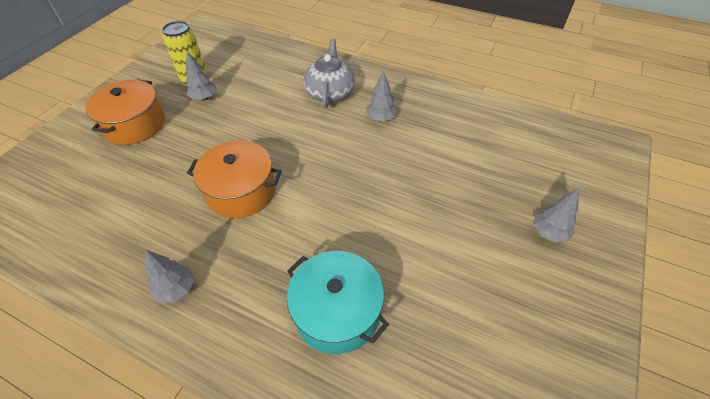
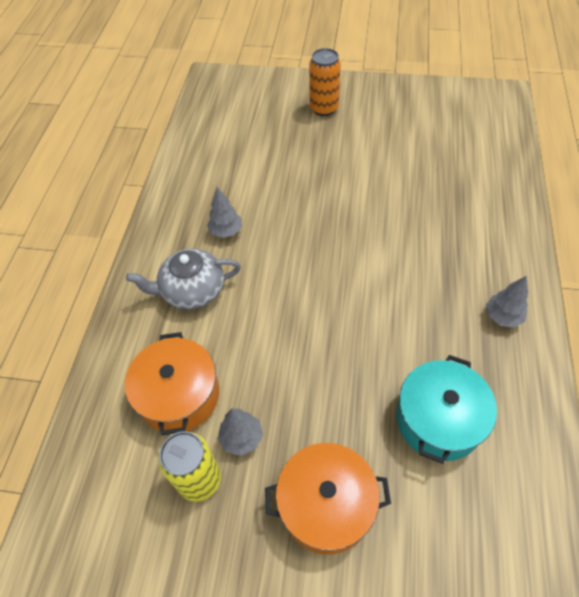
camera: 105 degrees left, 5 degrees up
orange pot [187,140,282,218] -> orange pot moved to [125,332,219,435]
turquoise pot [287,251,389,354] -> turquoise pot moved to [397,355,497,464]
grey tree [533,188,579,242] -> orange can [309,48,341,116]

